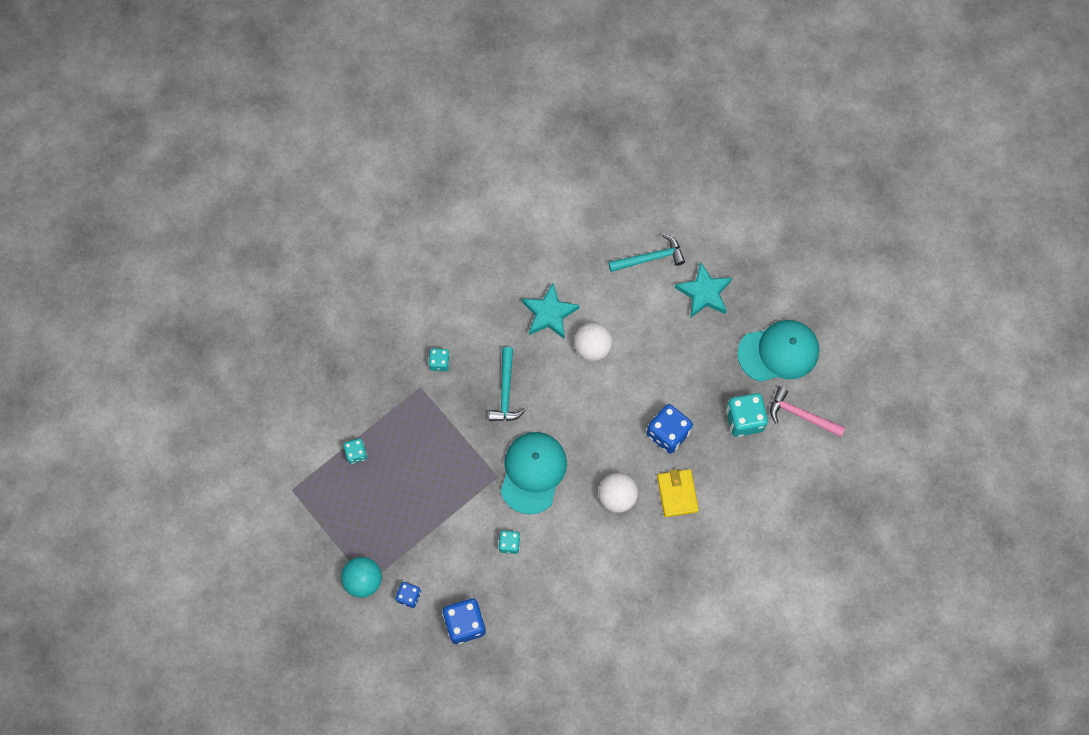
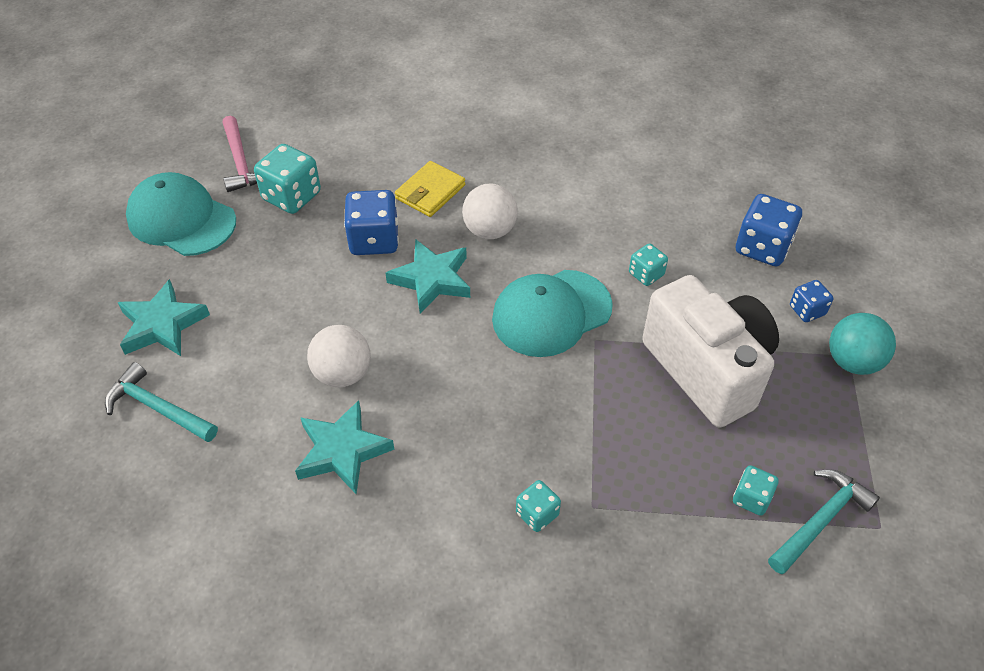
camera: 135 degrees left, 20 degrees down
turquoise hammer [489,347,526,421] -> turquoise hammer moved to [768,469,880,574]
none -> turquoise star [386,239,470,314]
none -> white camera [642,275,779,427]

